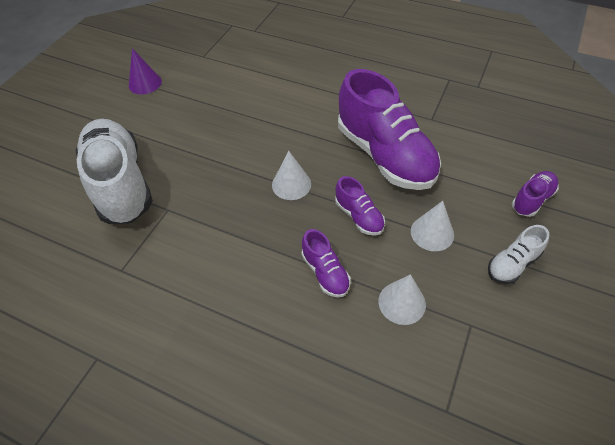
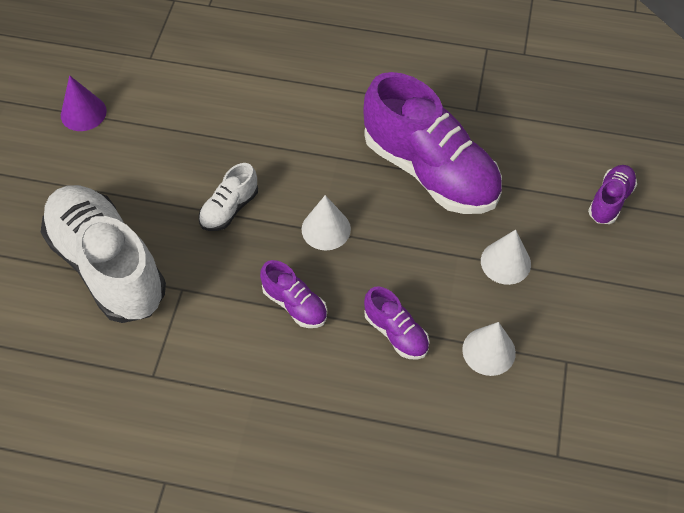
camera: 15 degrees left, 5 degrees up
purple shoe [335,176,385,236] -> purple shoe moved to [260,260,327,328]
white shoe [488,225,549,284] -> white shoe moved to [199,163,258,231]

